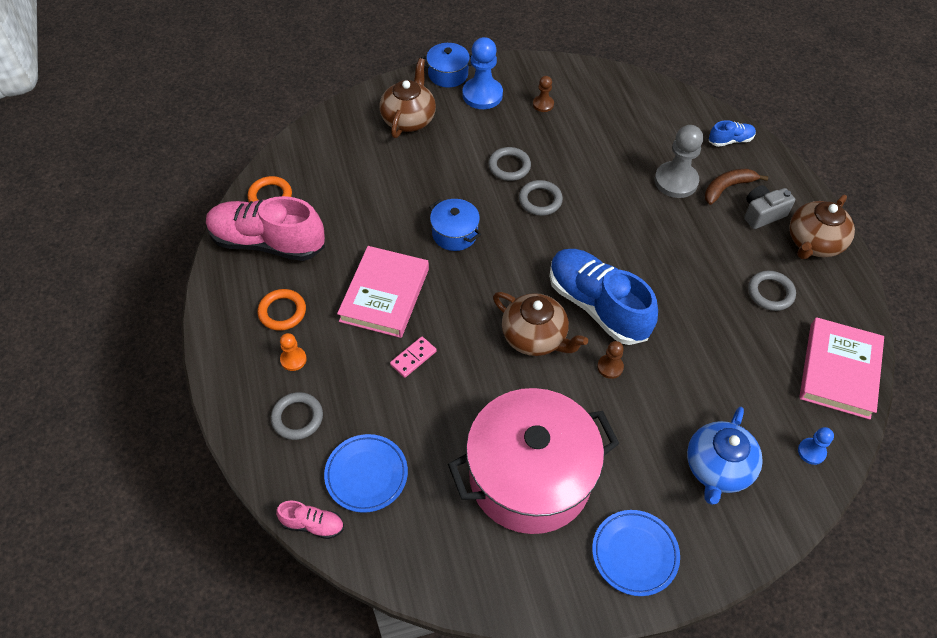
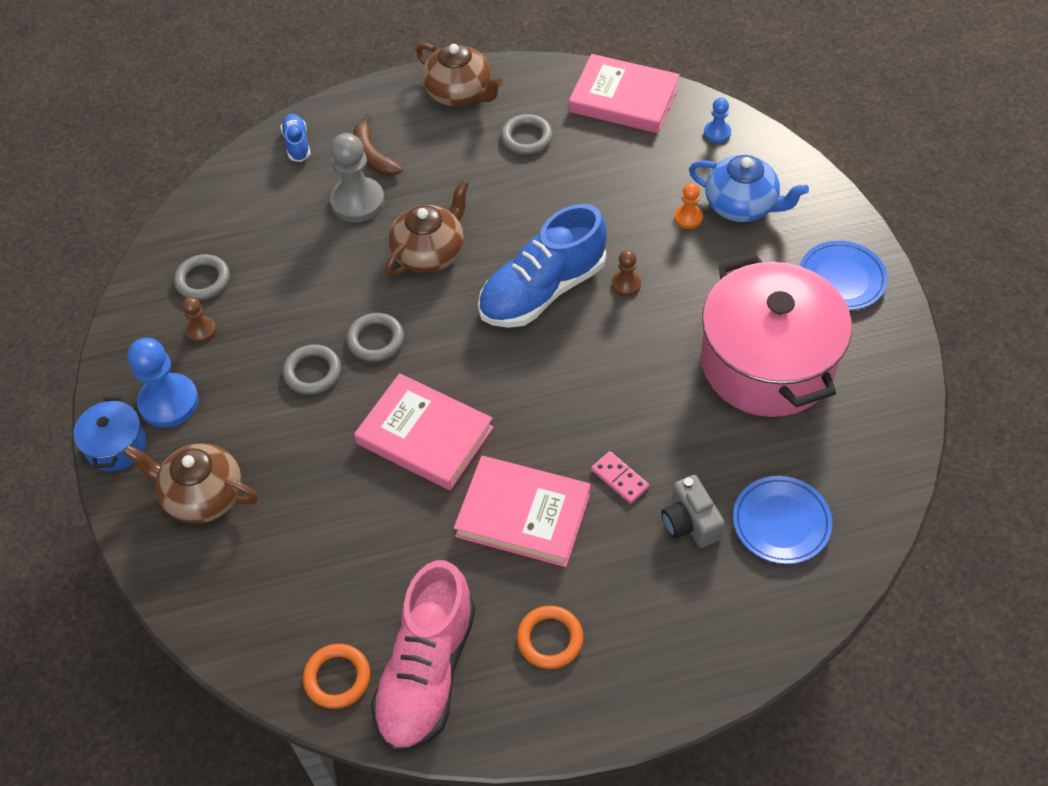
camera: 85 degrees left, 0 degrees up
grey ring [271,392,323,440] -> grey ring moved to [174,254,230,300]
pink shoe [276,501,344,539] -> none
orange pawn [280,333,307,371] -> orange pawn moved to [674,183,703,229]
blue pot [429,199,481,251] -> pink book [354,373,494,490]
brown teapot [493,292,588,356] -> brown teapot moved to [385,180,469,277]
grey camera [744,185,795,229] -> grey camera moved to [661,475,725,548]

